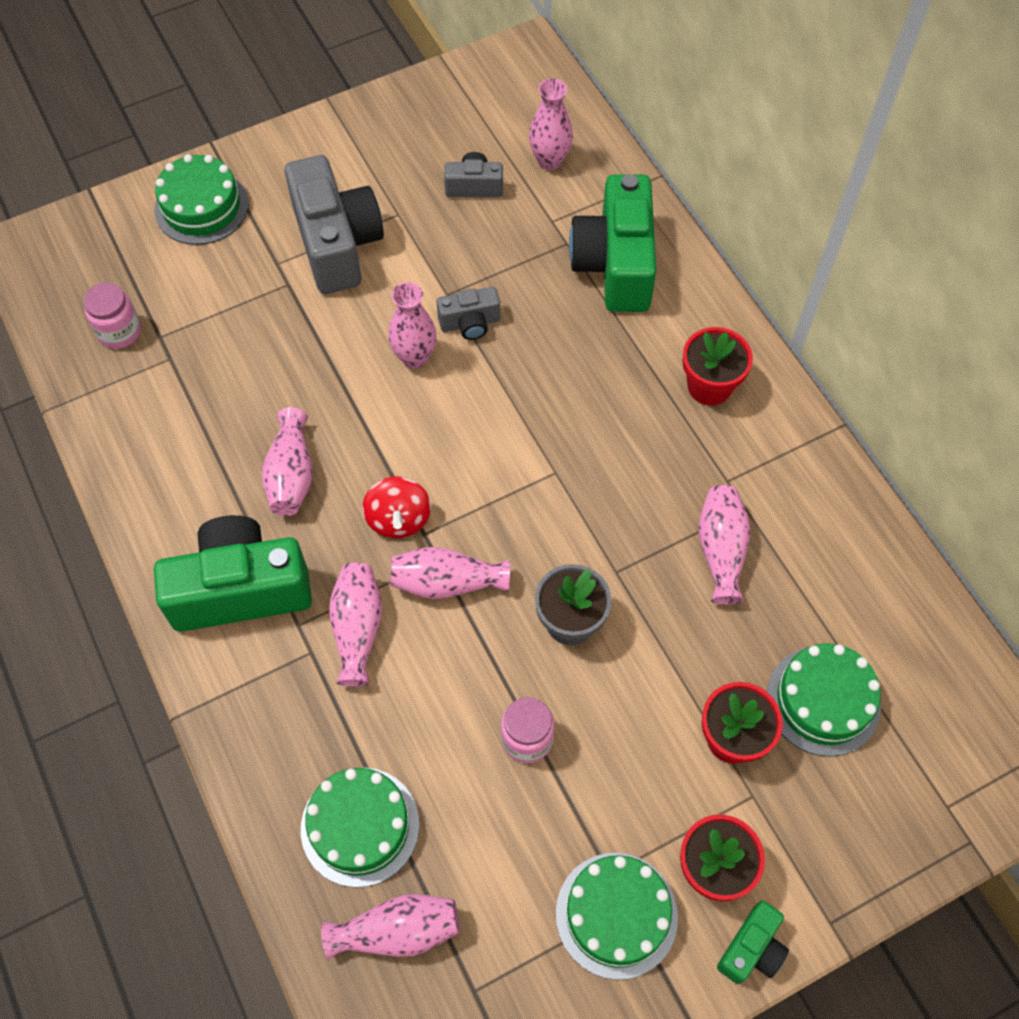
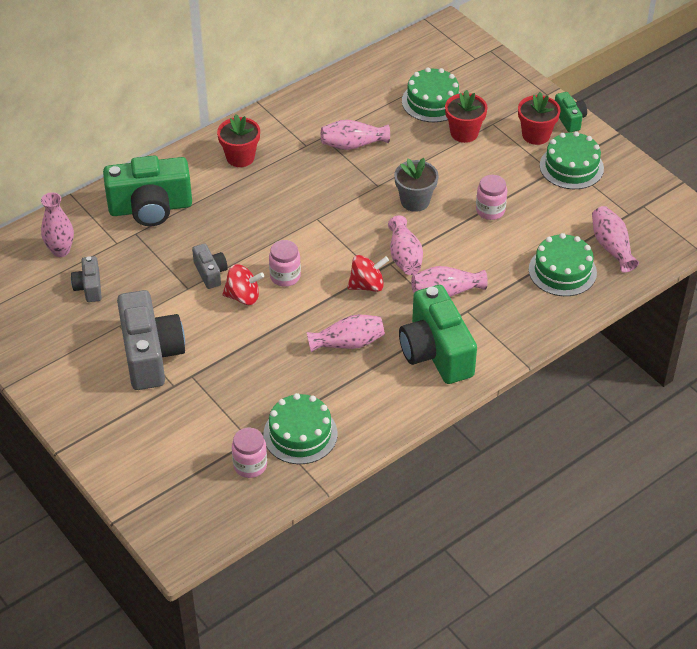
camera: 100 degrees left, 15 degrees down
green cake [154,154,249,245] -> green cake moved to [263,393,338,464]
grey camera [285,155,384,294] -> grey camera turned 105 degrees clockwise [117,290,185,390]
pink vase [388,282,437,369] -> red spinning top [222,264,264,305]
green camera [717,901,789,984] -> green camera turned 45 degrees clockwise [555,92,587,132]
none -> pink jar [269,240,301,287]

